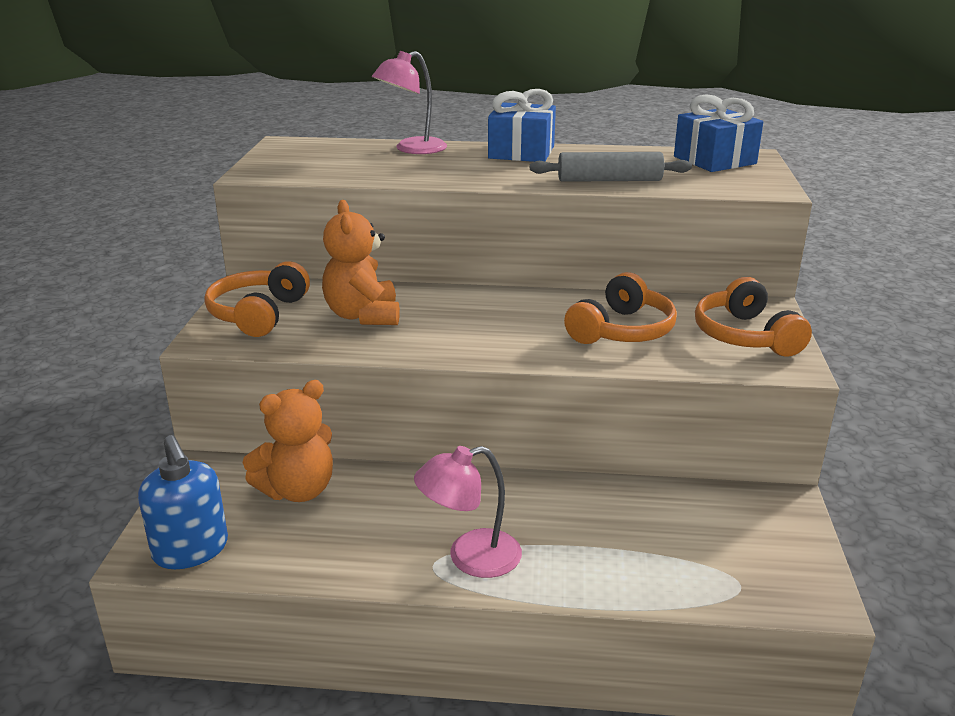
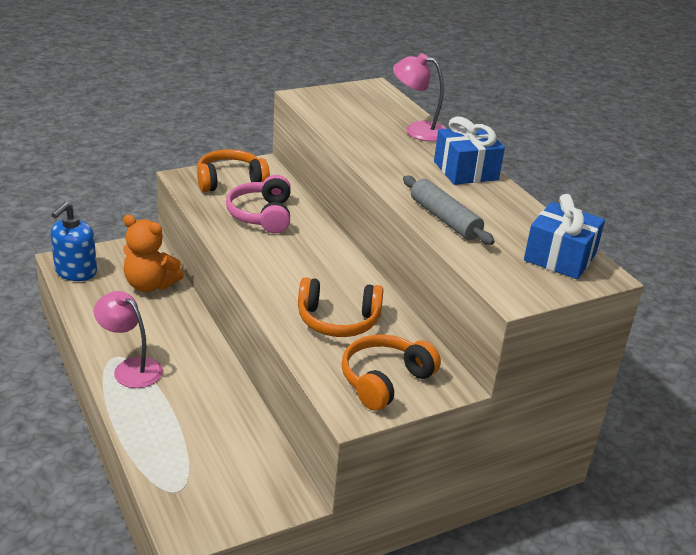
camera: 55 degrees right, 5 degrees up
orange teddy bear [322,200,400,325] -> pink headphones [226,175,291,233]

